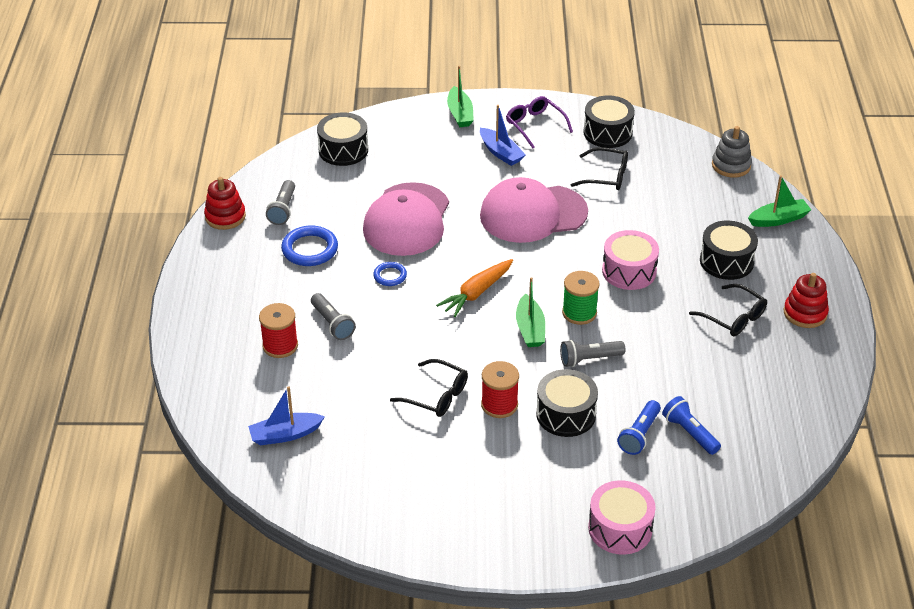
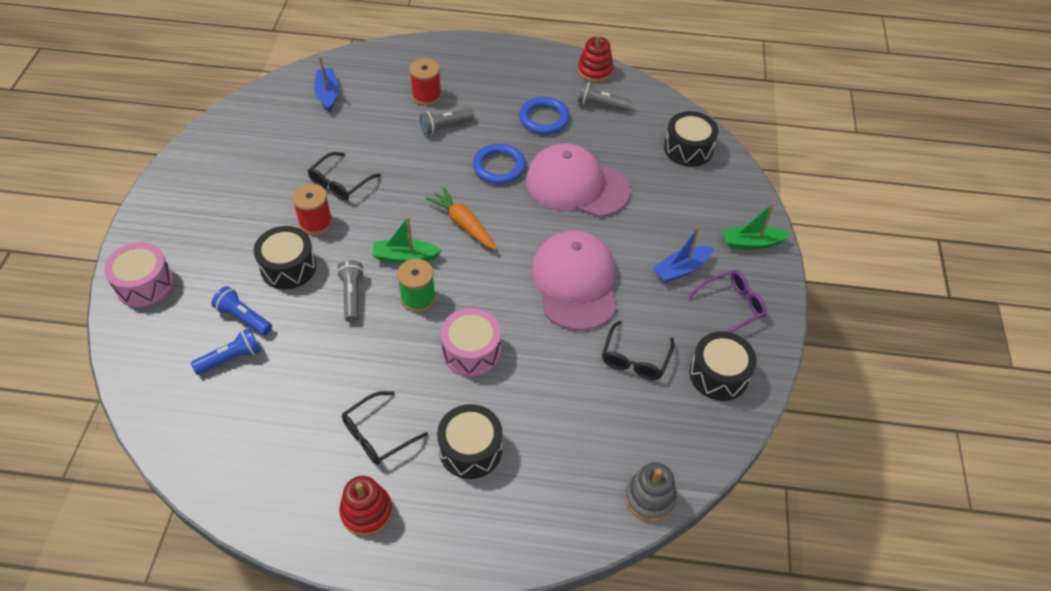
camera: 95 degrees right, 10 degrees up
blue ring [373,262,407,286] -> blue ring [473,144,526,184], size x1.72
green boat [748,175,811,227] -> none

